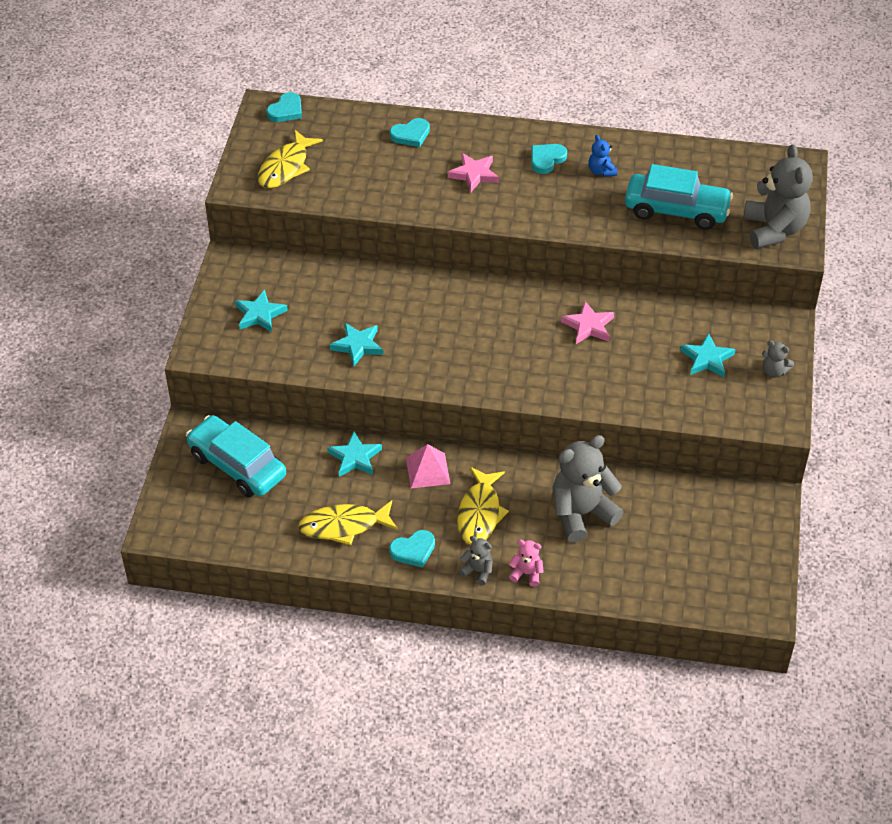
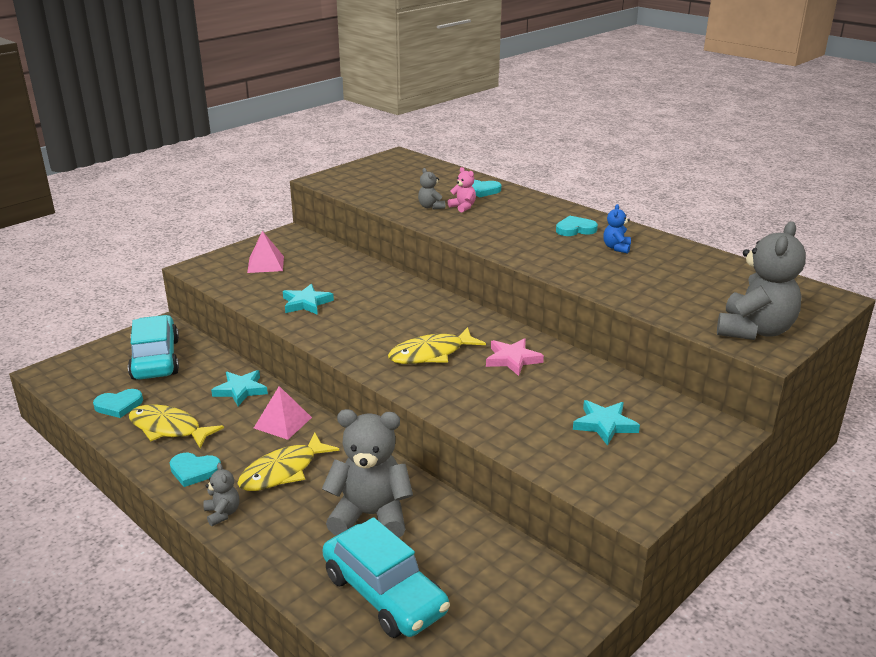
camera: 35 degrees right, 20 degrees down
turquoise star [235,289,288,332] -> pink pyramid [247,231,284,273]
yellow fish [258,130,323,188] -> yellow fish moved to [388,327,486,364]
turquoise heart [267,92,302,122] -> turquoise heart moved to [93,389,143,418]
pink star [448,153,499,192] -> none
pink teddy bear [509,540,544,586] -> pink teddy bear moved to [448,167,476,213]
turquoise car [625,164,733,230] -> turquoise car moved to [322,517,450,638]
grey teddy bear [762,340,794,378] -> grey teddy bear moved to [418,168,445,210]

